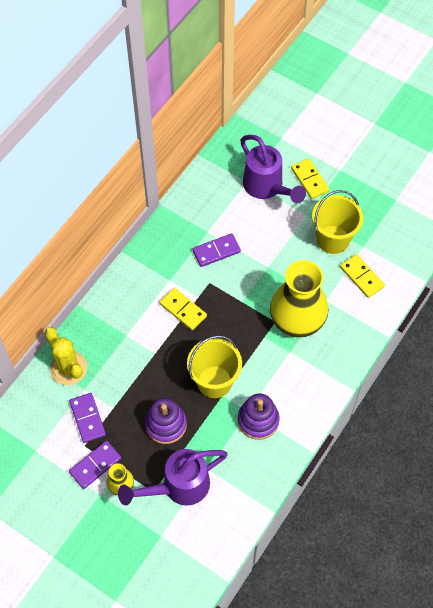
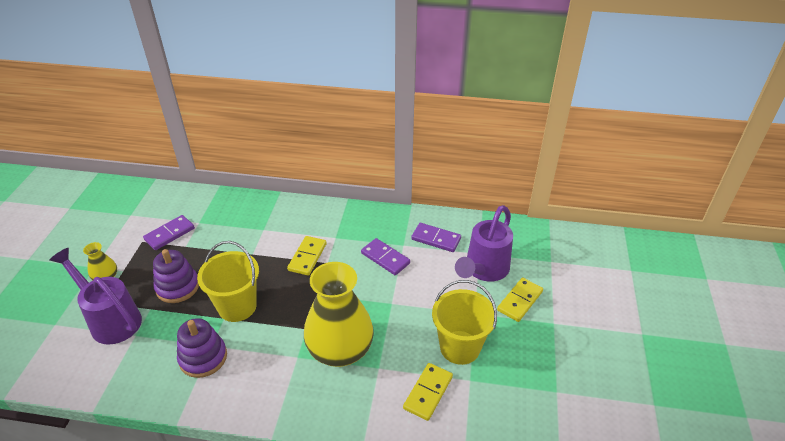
camera: 65 degrees right, 20 degrees down
yellow cactus [45,327,87,385] -> none
purple domino [69,441,121,489] -> purple domino moved to [411,223,461,252]

